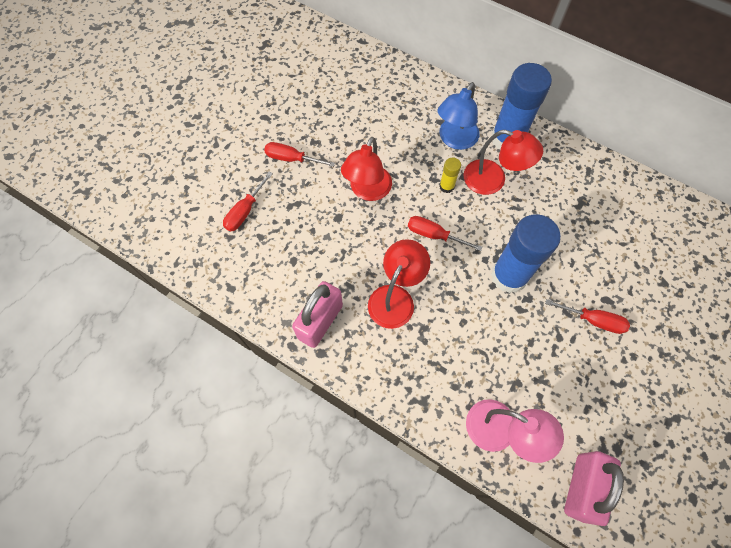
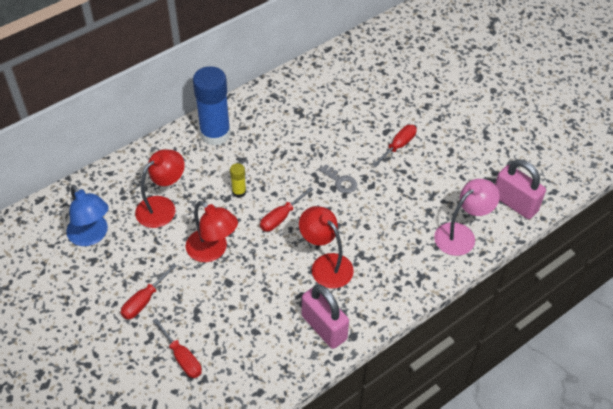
camera: 70 degrees left, 15 degrees down
blue lamp [437,82,480,150] -> blue lamp moved to [66,185,109,246]
red lamp [464,130,543,195] -> red lamp moved to [135,149,185,228]
blue glue stick [491,214,561,293] -> grey key [319,164,357,193]

